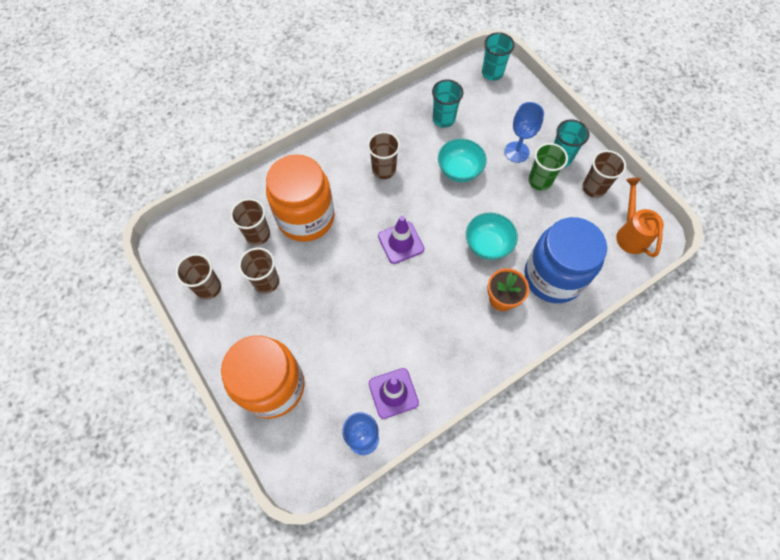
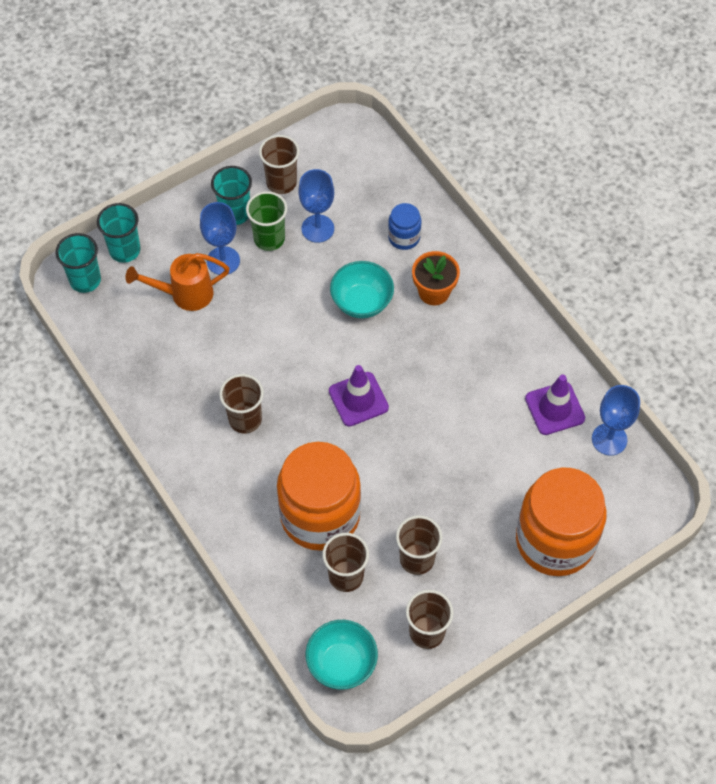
camera: 90 degrees left, 5 degrees down
turquoise cup [432,79,463,128] -> turquoise cup moved to [97,203,140,263]
turquoise bowl [438,139,487,182] -> turquoise bowl moved to [305,620,378,690]
blue jar [524,217,607,303] -> blue jar [388,203,421,250], size x0.44
orange watering can [616,178,664,258] -> orange watering can moved to [125,253,229,311]
none -> blue goblet [298,169,334,243]

